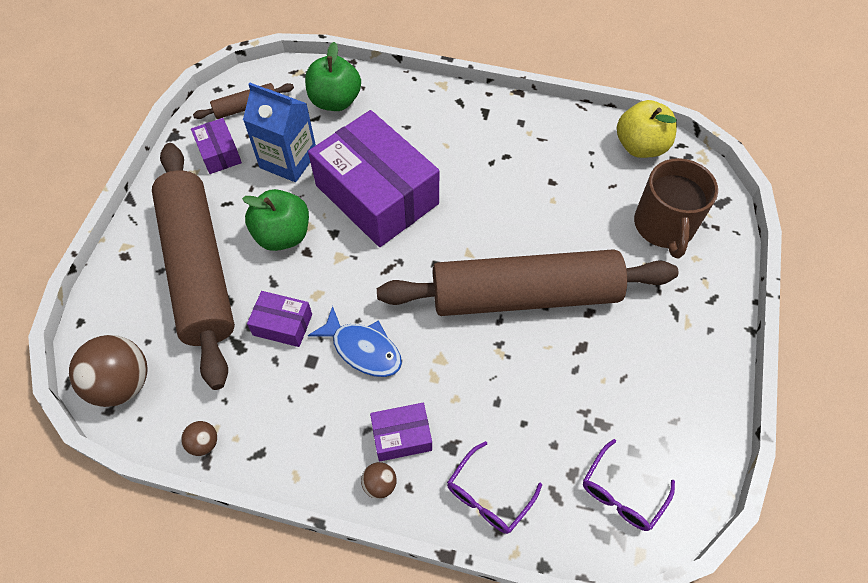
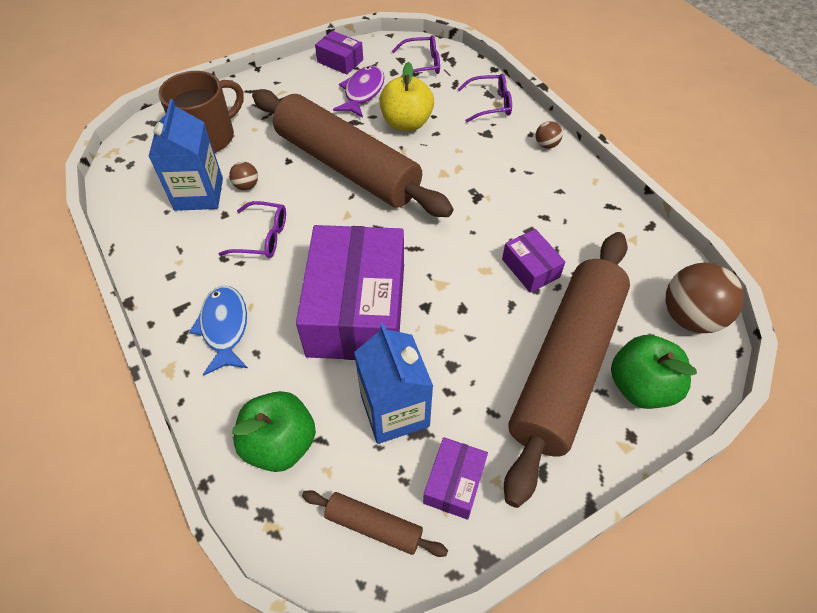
camera: 135 degrees left, 5 degrees down
brown ball [181,421,217,456] -> brown ball moved to [229,162,258,190]
green apple [242,189,309,251] -> green apple moved to [611,335,697,409]
blue fish [308,306,402,377] -> blue fish moved to [189,286,248,375]
purple box [370,403,432,462] -> purple box moved to [315,31,363,75]
yellow apple [617,100,677,158] -> yellow apple moved to [380,62,434,131]
none -> blue carton [149,99,223,211]
none -> purple glasses [219,201,286,258]
none -> purple fish [333,66,384,118]

